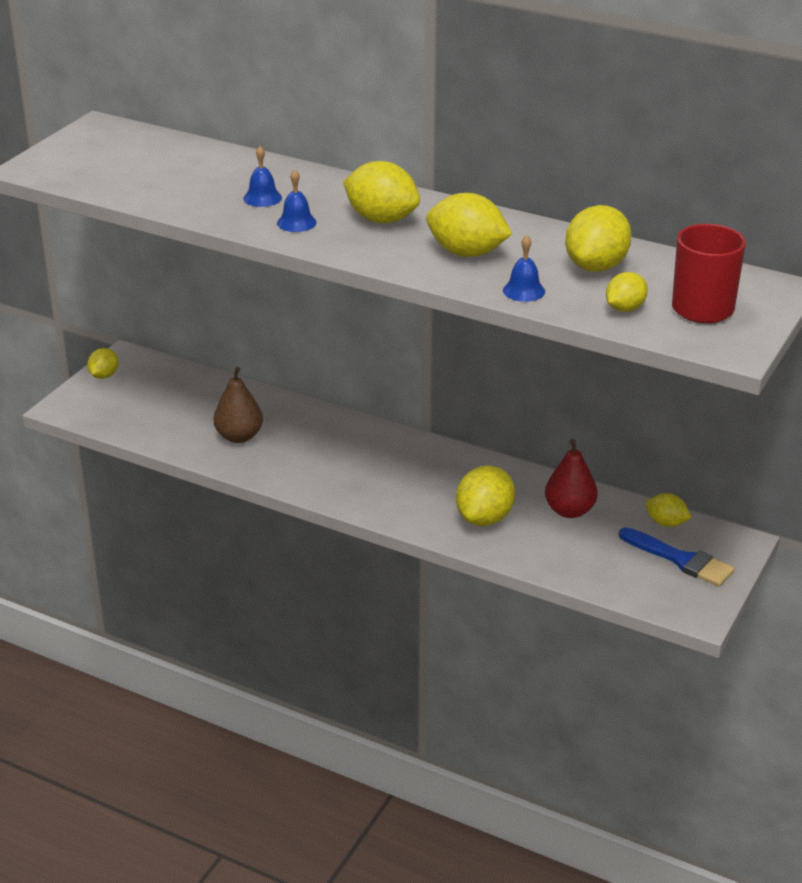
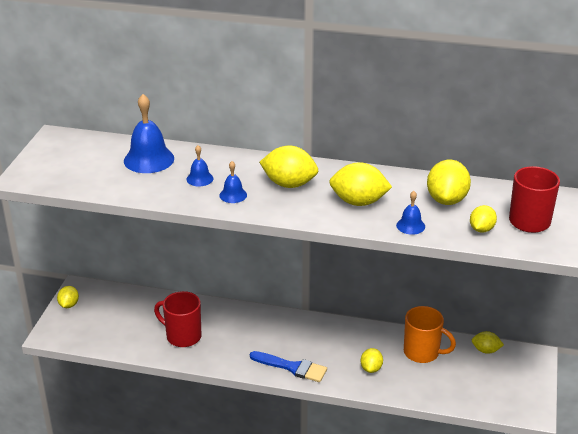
camera: 15 degrees left, 0 degrees up
brown pear [214,367,263,443] -> red mug [154,291,201,347]
yellow lemon [456,465,515,526] -> yellow lemon [361,348,383,373], size x0.58
red pear [545,439,598,518] -> orange mug [404,306,456,363]
blue brush [619,527,735,587] -> blue brush moved to [250,351,327,382]
none -> blue bell [124,94,174,173]

